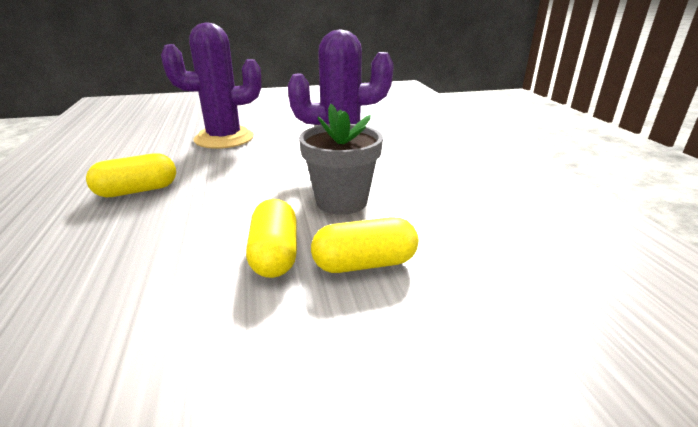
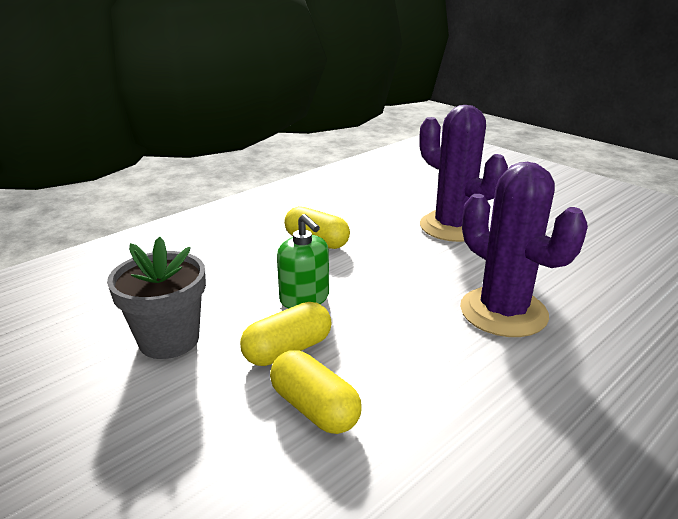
camera: 60 degrees right, 0 degrees up
grey flower pot [299,104,383,215] -> grey flower pot moved to [107,237,206,359]
none -> green soap dispenser [277,214,329,308]

